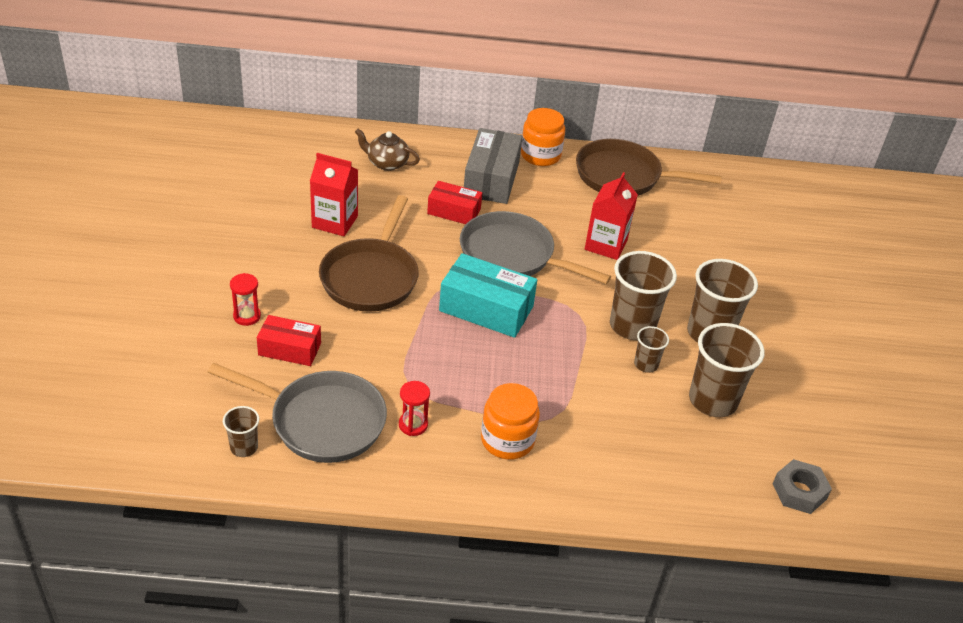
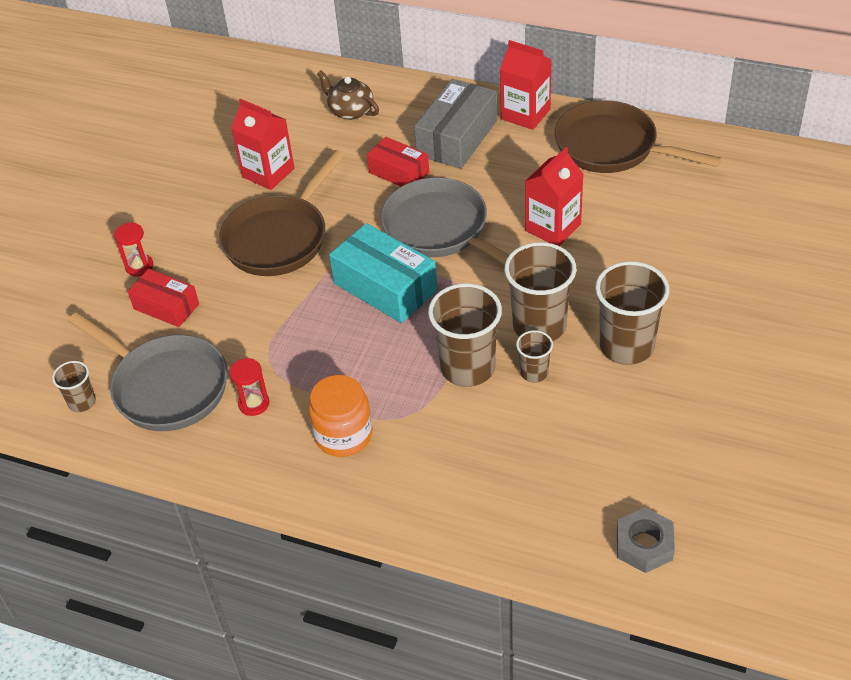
camera: 25 degrees right, 5 degrees up
orange jar [521,108,565,166] -> red carton [500,40,552,130]
brown cup [689,323,765,417] -> brown cup moved to [428,283,502,387]

